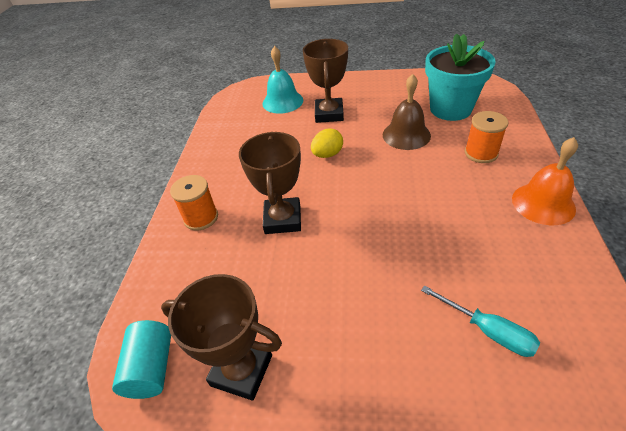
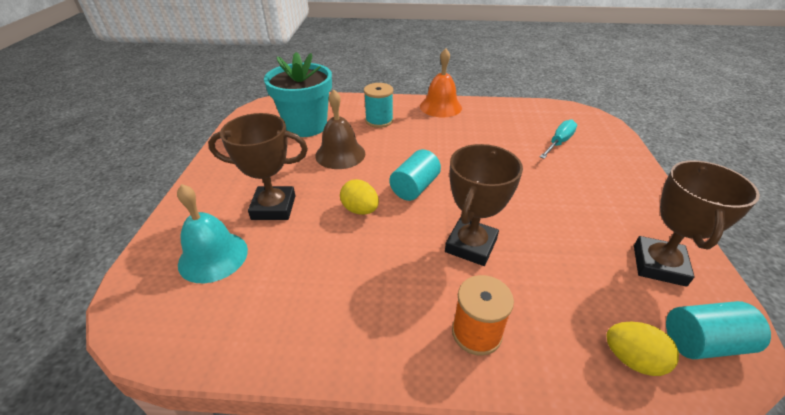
camera: 95 degrees left, 5 degrees down
brown trophy [239,132,301,234] -> brown trophy turned 60 degrees counterclockwise [445,144,523,266]
orange spool [465,111,508,163] -> turquoise spool [364,83,393,128]
none -> turquoise cylinder [389,149,441,201]
none -> yellow egg [606,322,679,376]

